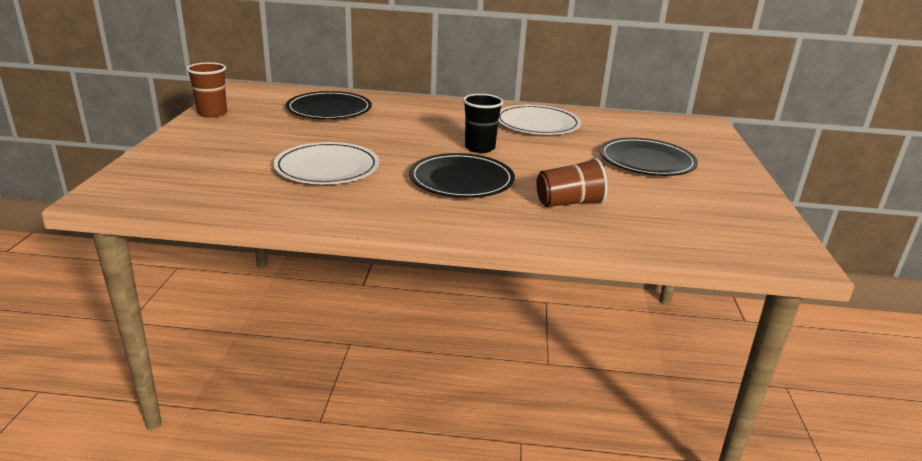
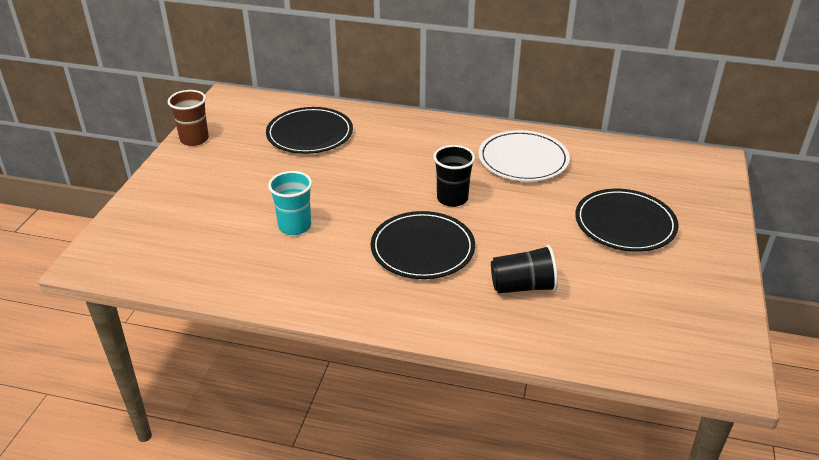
camera: 10 degrees right, 10 degrees up
white plate [273,142,379,184] -> turquoise cup [268,171,312,235]
brown cup [536,158,608,207] -> black cup [491,245,558,293]

